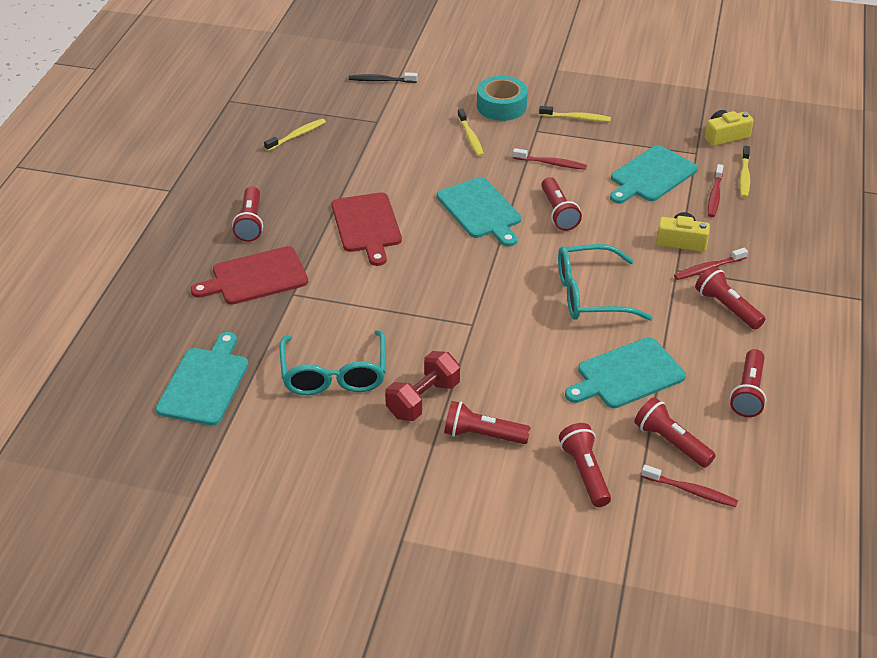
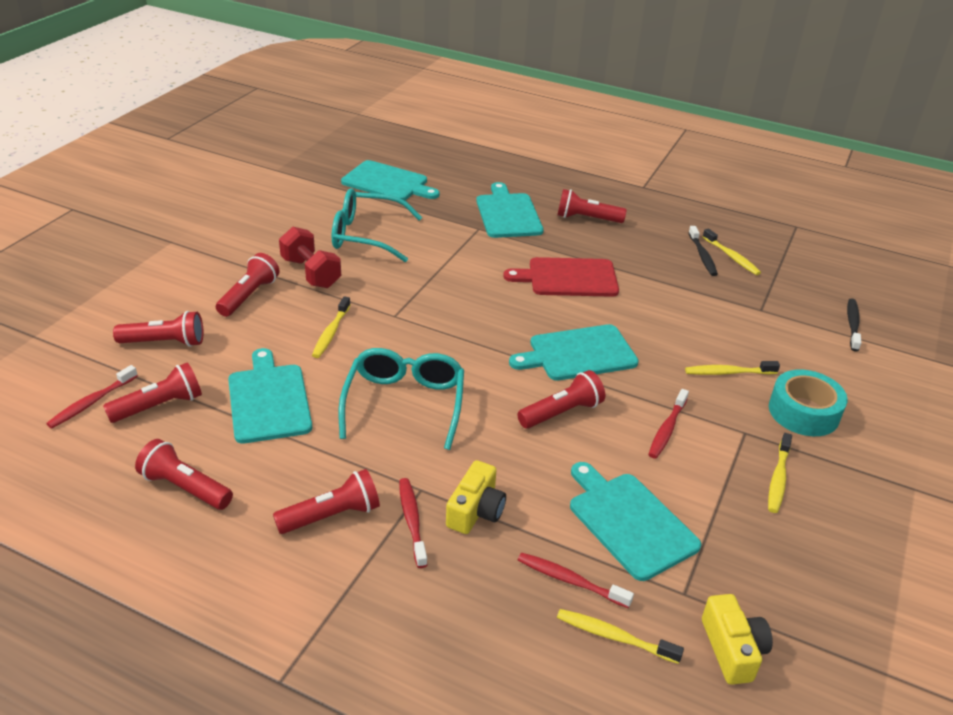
camera: 100 degrees right, 5 degrees down
red cutting board [191,246,308,305] -> turquoise cutting board [476,182,544,238]
red flashlight [541,177,582,231] -> red flashlight turned 150 degrees clockwise [517,370,605,429]
none -> yellow toothbrush [312,296,351,358]
none -> black toothbrush [688,226,718,276]

